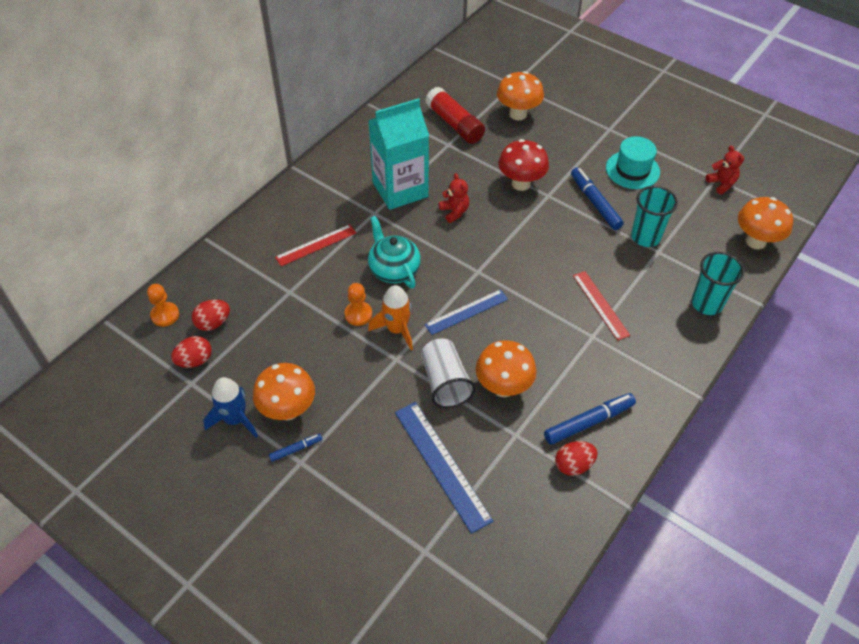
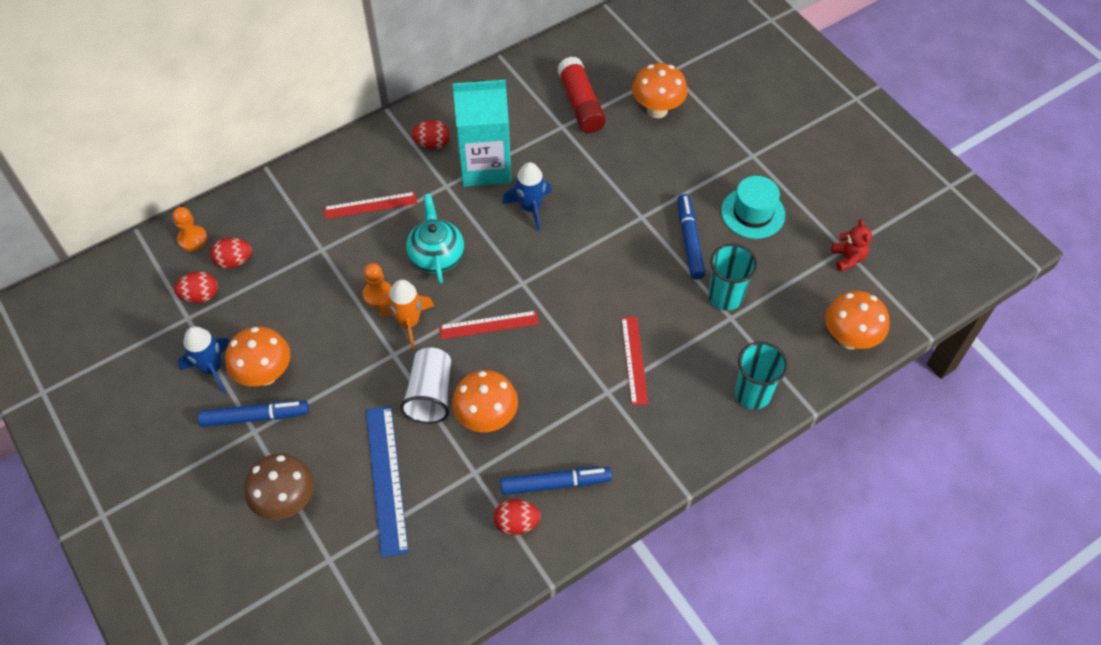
camera: 20 degrees right, 5 degrees up
blue marker [269,434,322,462] -> blue marker [198,401,309,427], size x1.89
blue ruler [425,289,508,335] -> red ruler [439,311,539,339]
red teddy bear [439,173,469,223] -> blue rocket [502,162,552,231]
red mushroom [498,139,549,191] -> none
none -> brown mushroom [244,453,314,520]
none -> red egg [412,120,450,149]

